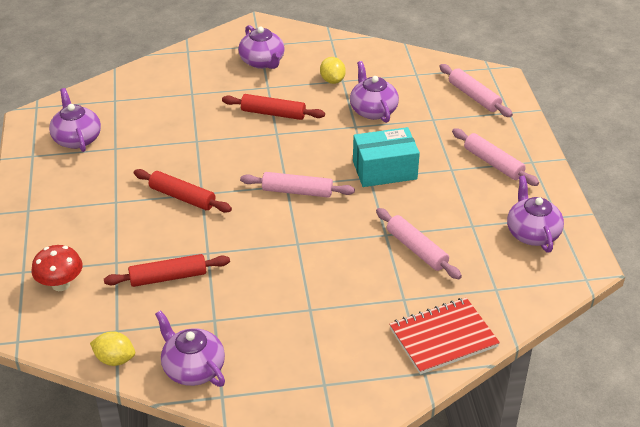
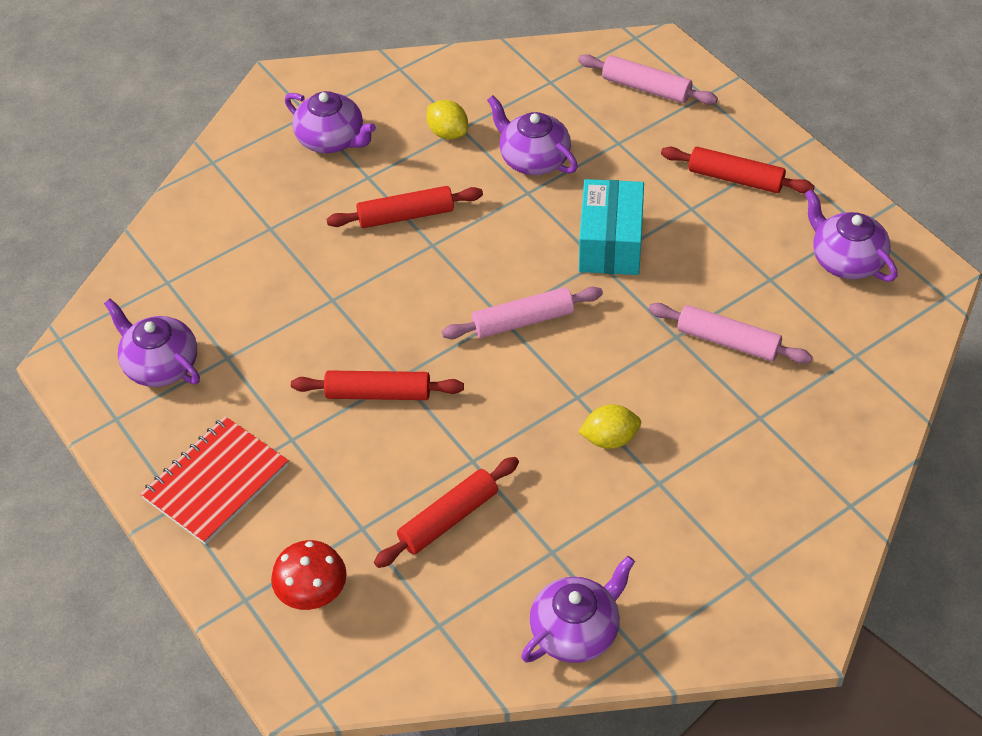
camera: 25 degrees left, 10 degrees up
yellow lemon [90,331,135,366] -> yellow lemon moved to [579,404,641,449]
purple teapot [155,310,225,387] -> purple teapot turned 120 degrees clockwise [521,556,635,663]
turquoise box [353,127,420,187] -> turquoise box turned 45 degrees counterclockwise [579,179,644,275]
red notebook [389,298,500,374] -> red notebook moved to [140,416,289,545]
pink rolling pin [452,128,539,186] -> red rolling pin [661,147,815,194]

